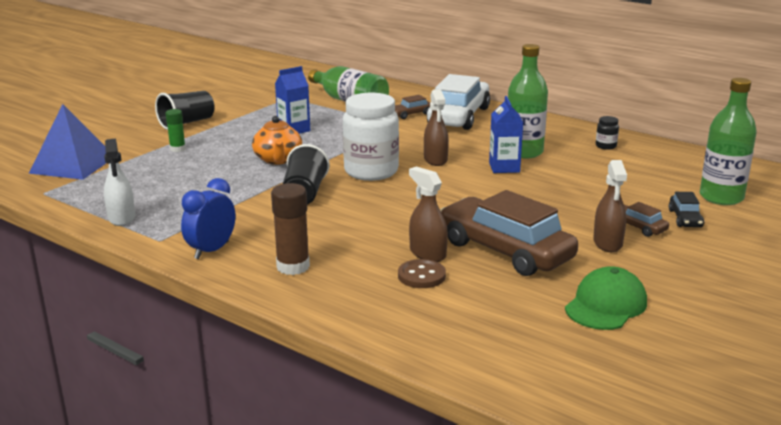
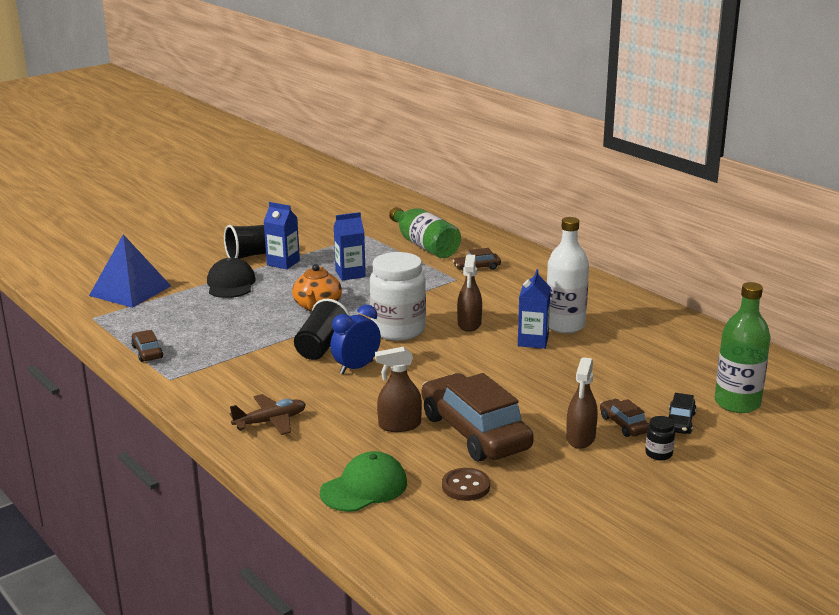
camera: 15 degrees right, 0 degrees up
white spray bottle [104,139,135,226] -> brown car [131,330,163,362]
green glue stick [165,109,186,152] -> black cap [207,258,256,298]
blue clock [181,178,235,259] -> blue clock moved to [330,304,381,374]
brown glue stick [271,183,310,275] -> brown plane [230,394,306,435]
brown button [398,259,446,288] -> brown button moved to [442,468,490,501]
brown spray bottle [409,166,448,262] -> brown spray bottle turned 75 degrees counterclockwise [375,347,422,432]
white car [427,74,490,130] -> none
green bottle [508,44,548,158] -> white bottle [547,217,589,333]
green cap [565,266,647,330] -> green cap moved to [320,451,407,512]
black jar [596,116,619,150] -> black jar moved to [645,416,675,460]
none -> blue carton [263,202,300,269]

